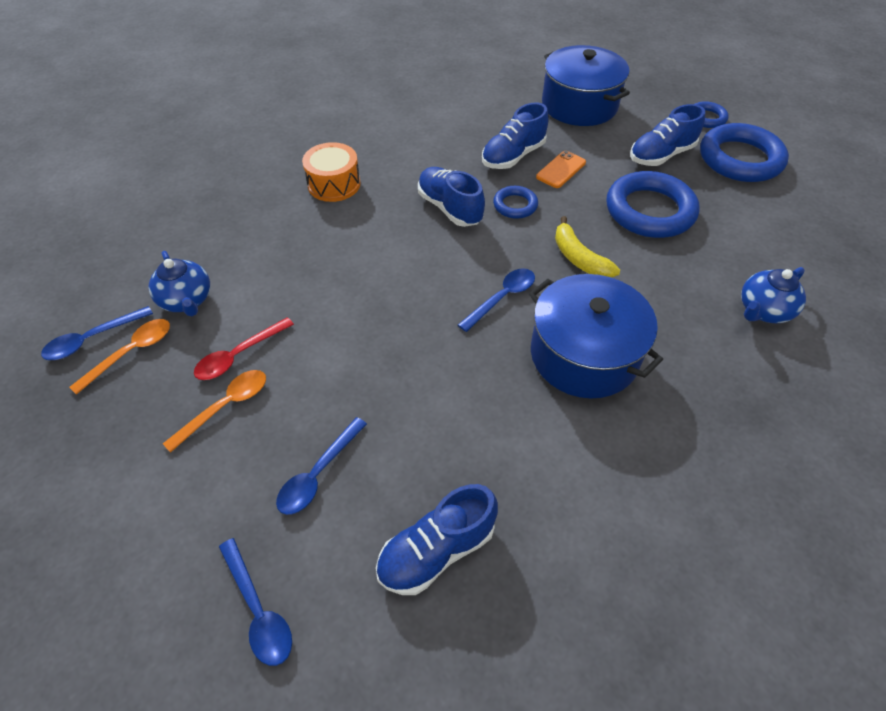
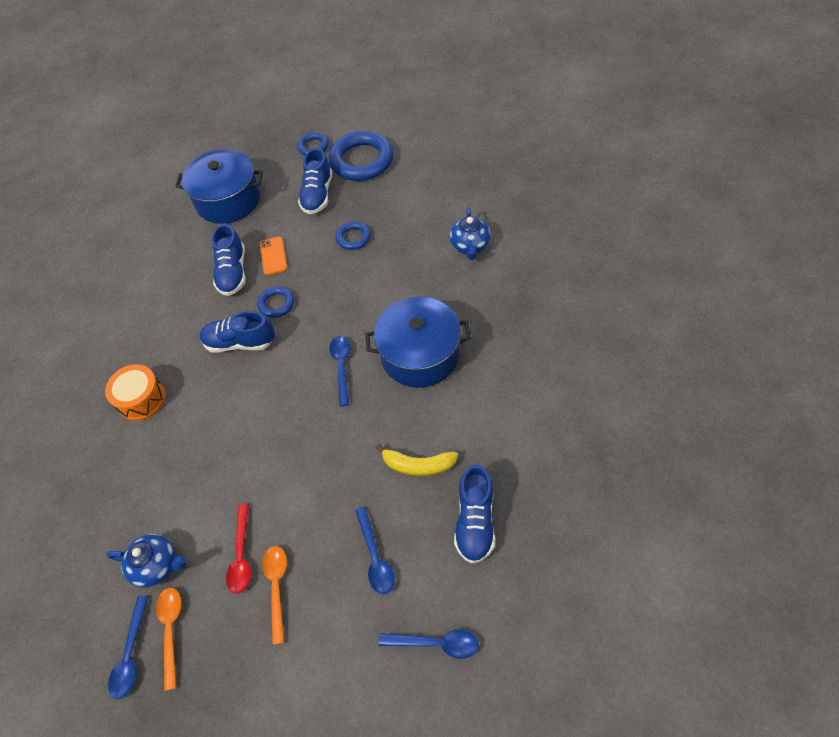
camera: 45 degrees left, 5 degrees up
yellow banana [555,216,620,278] -> yellow banana moved to [375,444,458,476]
blue ring [606,171,700,238] -> blue ring [336,222,371,250], size x0.50

